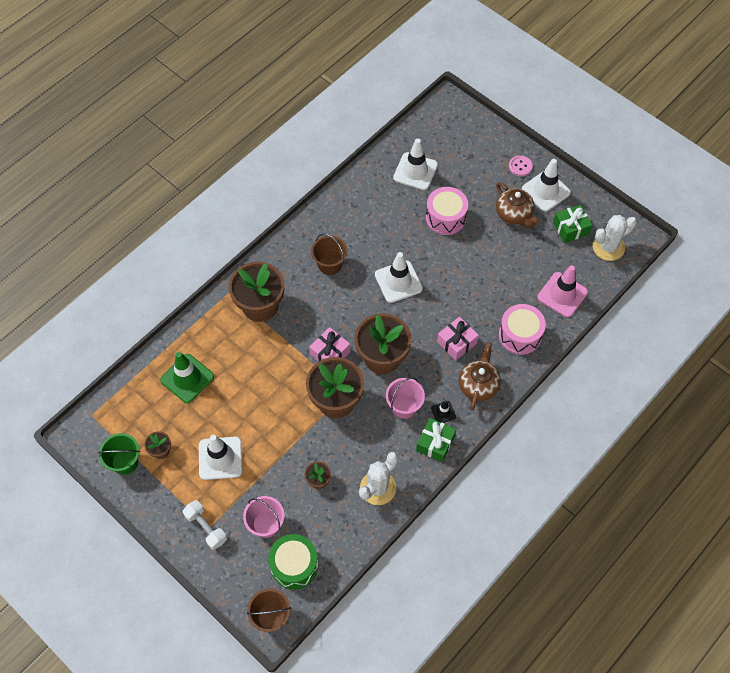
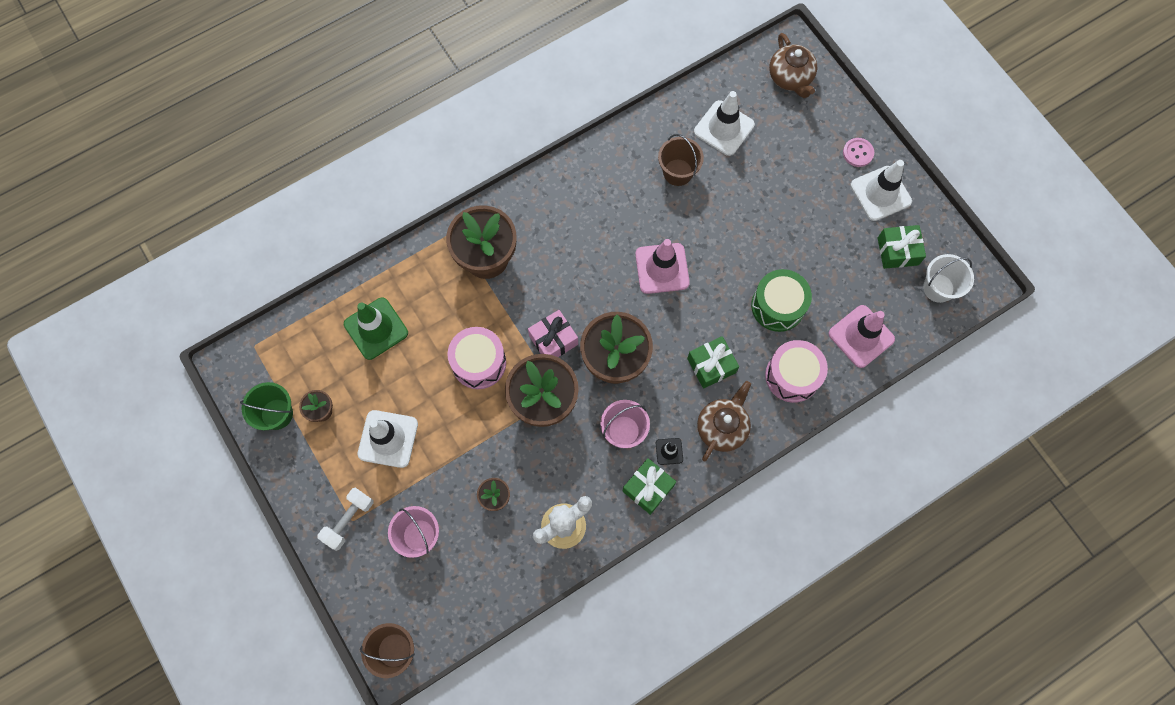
camera: 15 degrees right, 10 degrees up
white dumbbell [183,500,227,550] -> white dumbbell turned 60 degrees clockwise [317,487,373,551]
green drum [268,534,318,590] -> green drum moved to [751,269,812,332]
brown bucket [311,234,348,275] -> brown bucket moved to [658,134,704,186]
white traffic cone [375,252,423,303] -> pink traffic cone [635,239,690,294]
pink drum [426,187,468,235] -> pink drum moved to [447,327,506,389]
pink gift [437,317,479,361] -> green gift [687,336,739,389]
brown teapot [496,182,539,228] -> brown teapot moved to [769,33,817,98]
white cactus [593,215,637,261] -> white bucket [923,254,974,303]

